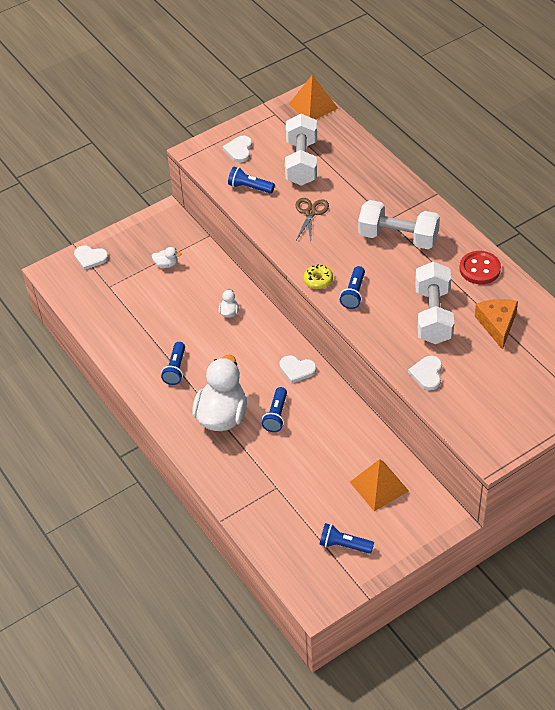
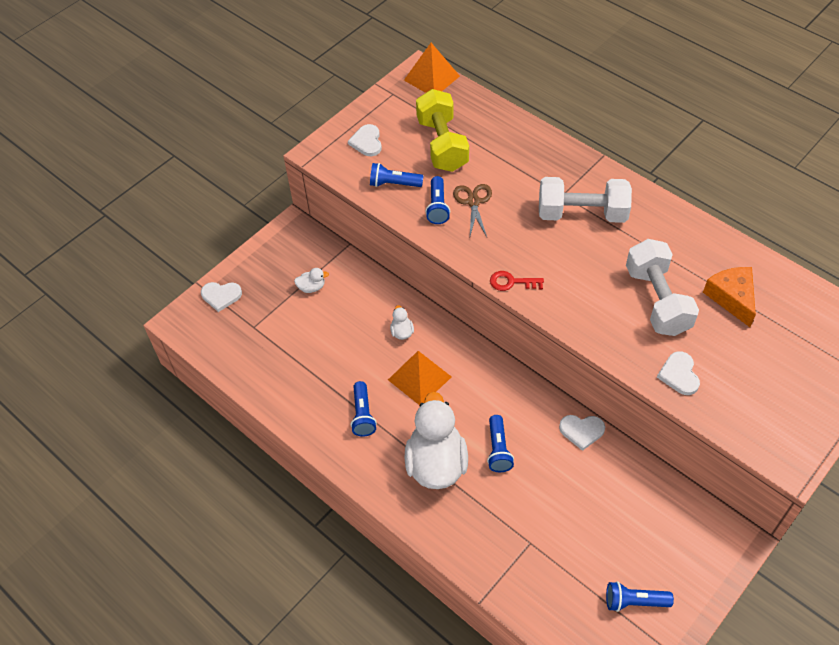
camera: 15 degrees left, 5 degrees up
white heart [279,355,317,384] -> white heart moved to [559,415,605,451]
white dumbbell [285,114,317,186] -> yellow dumbbell [416,89,469,172]
yellow donut [303,264,333,289] -> red key [490,271,544,291]
blue flashlight [340,266,365,309] -> blue flashlight moved to [425,176,450,224]
orange pyramid [350,459,409,511] -> orange pyramid moved to [388,351,451,405]
red button [459,251,501,284] -> none

